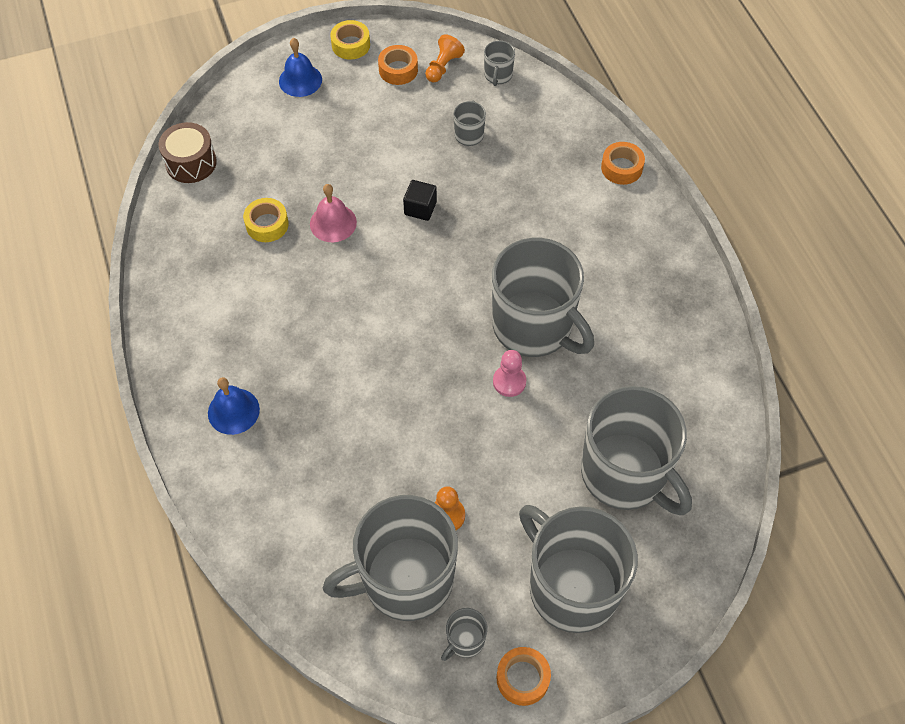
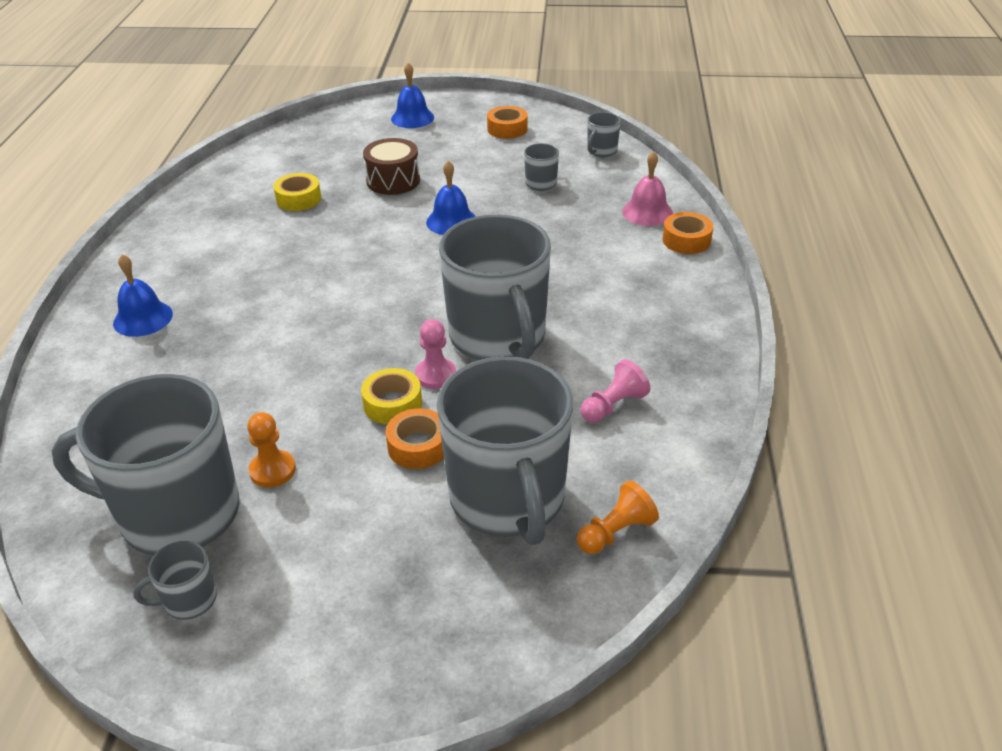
camera: 25 degrees right, 20 degrees down
brown drum [159,122,217,183] -> brown drum moved to [363,138,420,195]
pink bell [310,184,357,242] -> pink bell moved to [622,151,673,226]
yellow tape [330,20,370,60] -> yellow tape moved to [361,368,422,424]
black cube [403,180,437,221] -> blue bell [426,161,476,235]
orange pawn [425,35,465,82] -> orange pawn moved to [577,481,659,554]
orange tape [496,647,551,706] -> orange tape moved to [385,408,444,469]
grey mug [519,505,638,633] -> none
none -> pink pawn [581,359,650,423]

